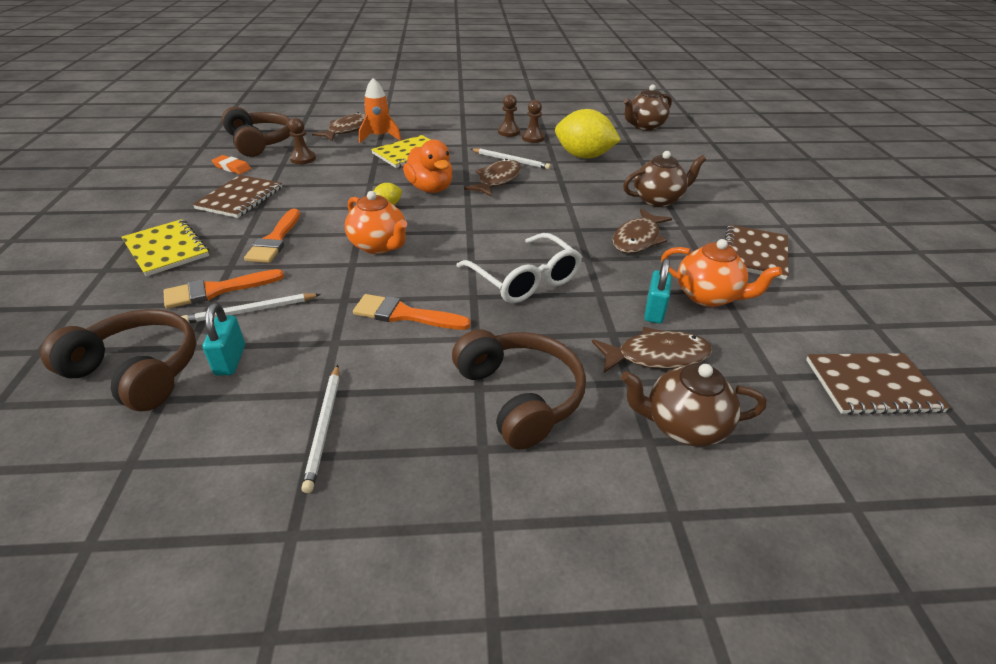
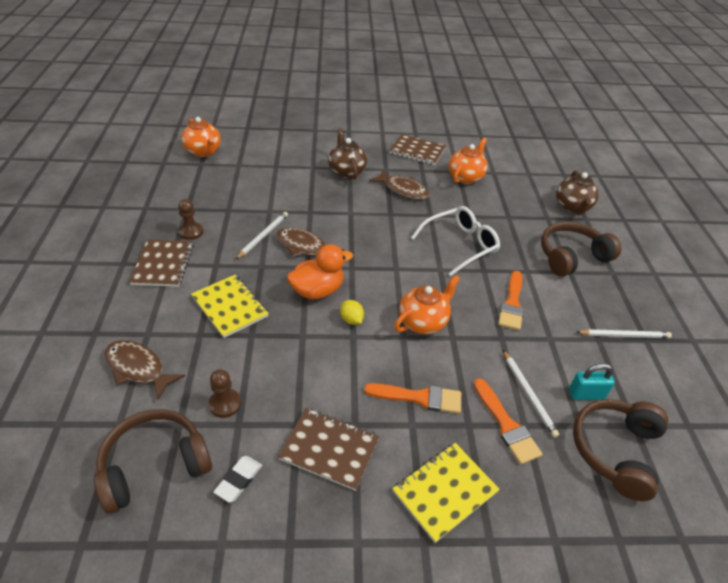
camera: 90 degrees left, 5 degrees up
orange eraser [211,155,251,174] -> white eraser [214,456,262,503]
orange rocket [359,78,401,143] -> none
brown pawn [522,100,545,143] -> none
yellow lemon [555,109,621,159] -> none
brown fish [592,327,712,373] -> none
brown teapot [623,84,672,131] -> orange teapot [181,117,221,157]
turquoise padlock [644,258,672,324] -> none
brown notebook [806,353,950,415] -> brown notebook moved to [129,239,194,287]

